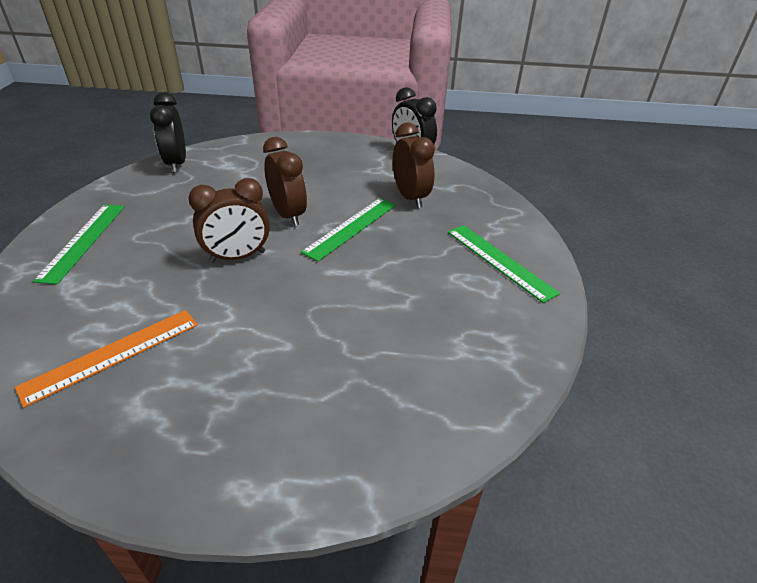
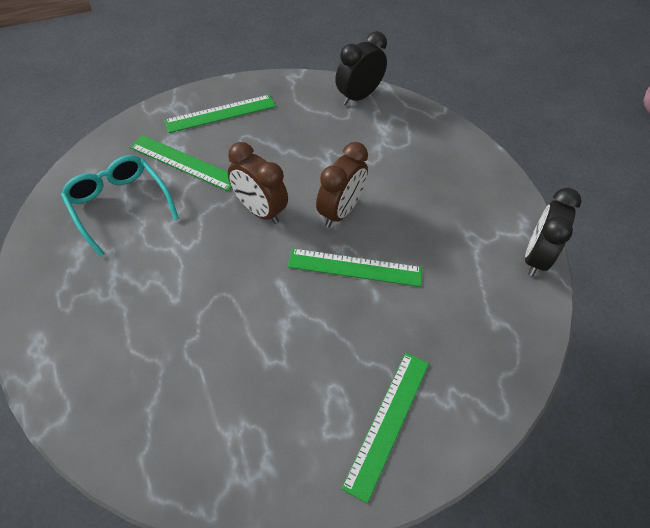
camera: 60 degrees right, 15 degrees up
orange ruler [15,310,198,408] -> turquoise glasses [61,155,179,257]
brown clock [393,123,435,208] -> none
none -> green ruler [130,135,231,191]

